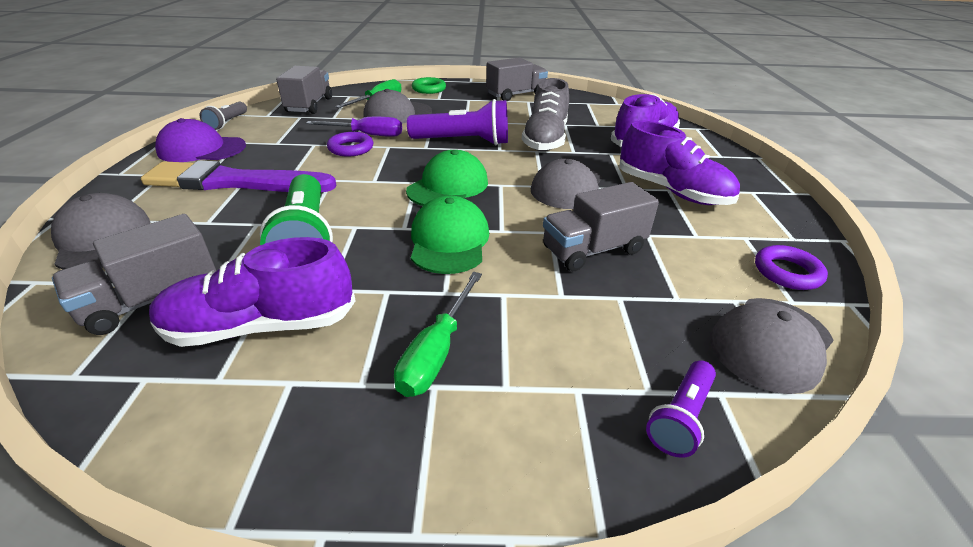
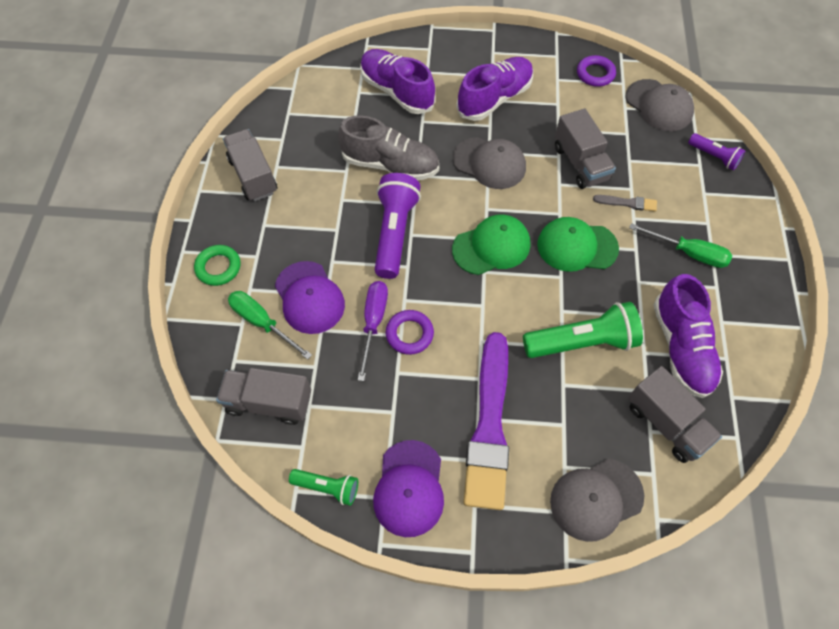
camera: 85 degrees left, 25 degrees up
grey flashlight [200,102,247,130] -> green flashlight [289,469,358,506]
grey cap [364,89,432,124] -> purple cap [275,261,345,334]
green cap [406,150,488,206] -> green cap turned 120 degrees clockwise [452,215,530,275]
none -> grey brush [593,195,657,212]

